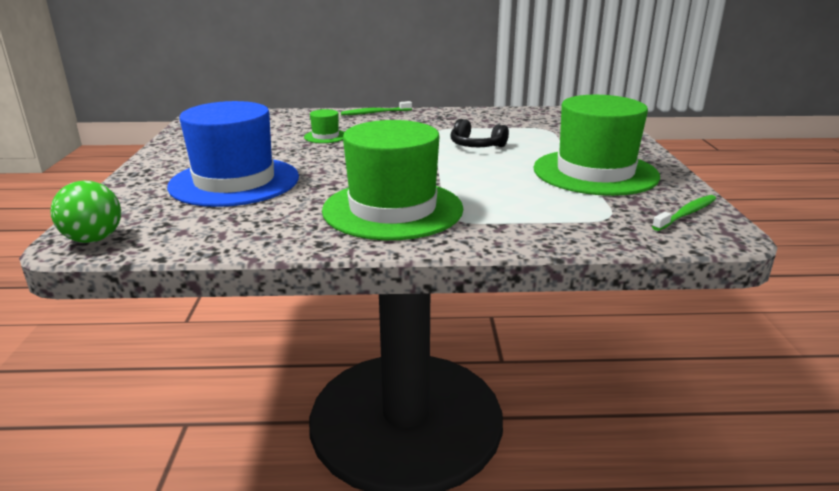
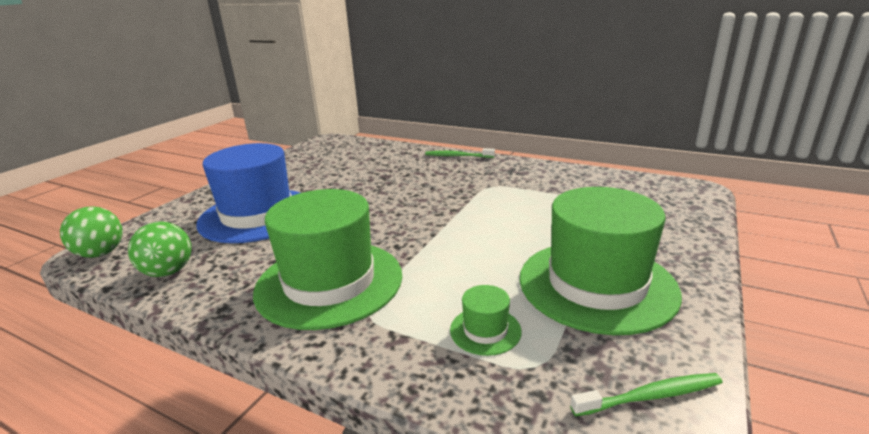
camera: 30 degrees right, 0 degrees up
green hat [304,109,344,143] -> green hat moved to [450,285,522,356]
black headphones [450,119,509,147] -> none
none -> green ball [128,221,192,277]

